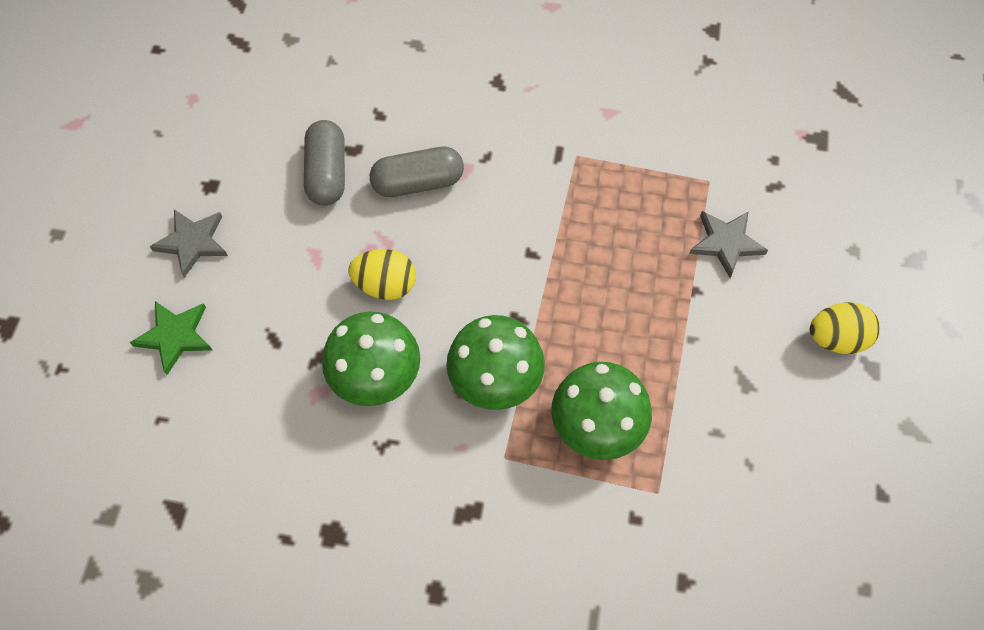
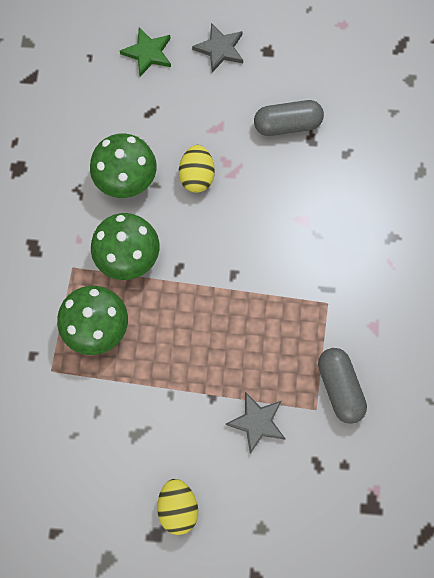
camera: 85 degrees right, 10 degrees up
grey capsule [370,146,464,197] -> grey capsule moved to [318,348,367,424]

